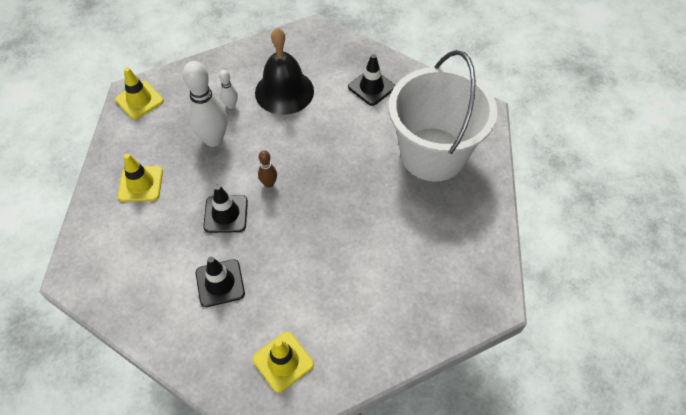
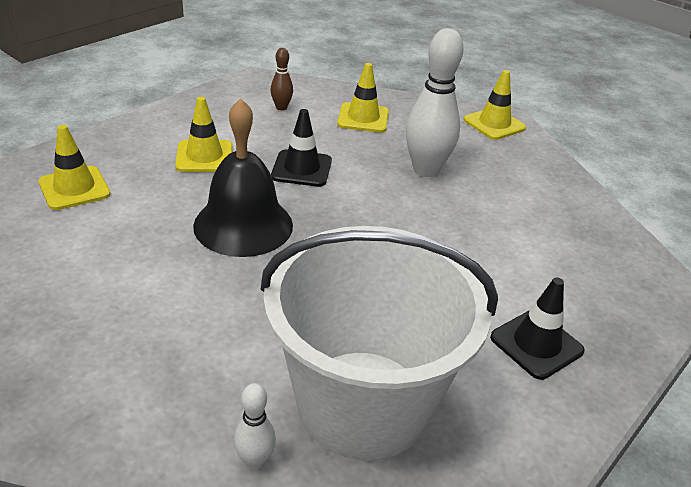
camera: 95 degrees right, 20 degrees down
black traffic cone [196,257,245,307] -> yellow traffic cone [175,97,232,172]
white bowling pin [219,70,238,109] -> white bowling pin moved to [234,383,276,470]
black bell [255,28,314,115] -> black bell moved to [193,98,293,257]
brown bowling pin [258,150,277,188] -> brown bowling pin moved to [271,48,293,110]

